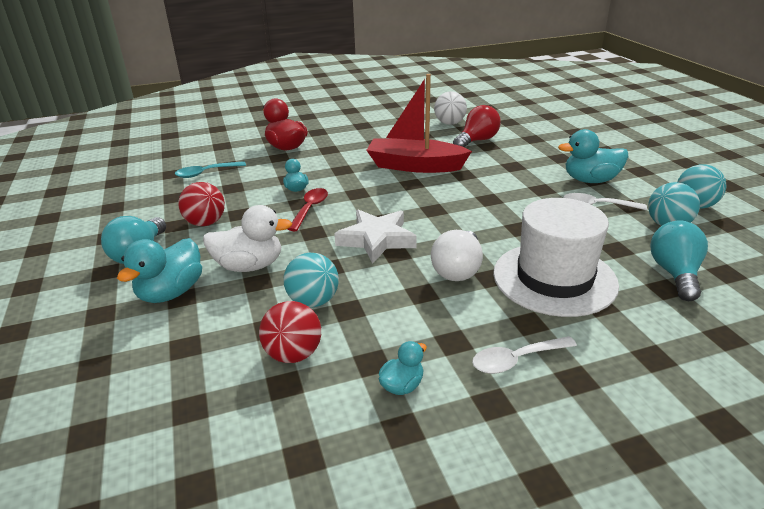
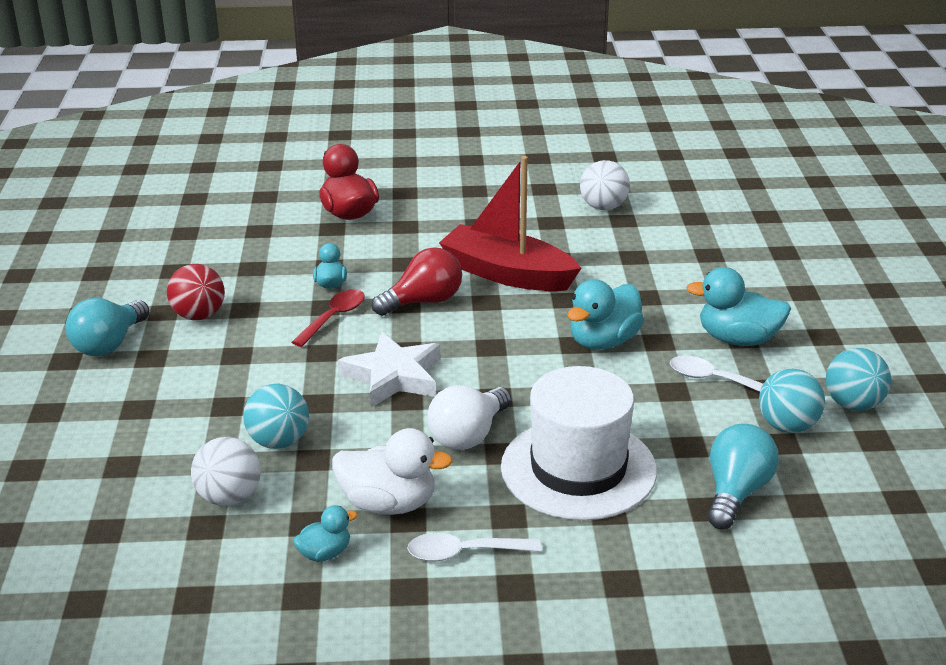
camera: 15 degrees right, 0 degrees up
turquoise duck [117,238,202,303] -> turquoise duck moved to [568,279,644,350]
turquoise spoon [175,161,246,178] -> none
white duck [203,205,292,272] -> white duck moved to [332,428,453,515]
red ball [259,301,321,363] -> white ball [191,437,261,506]
red light bulb [453,105,500,147] -> red light bulb moved to [372,247,462,316]

